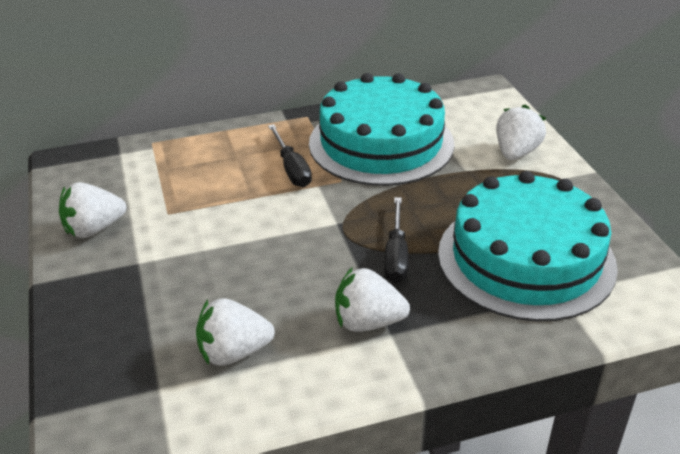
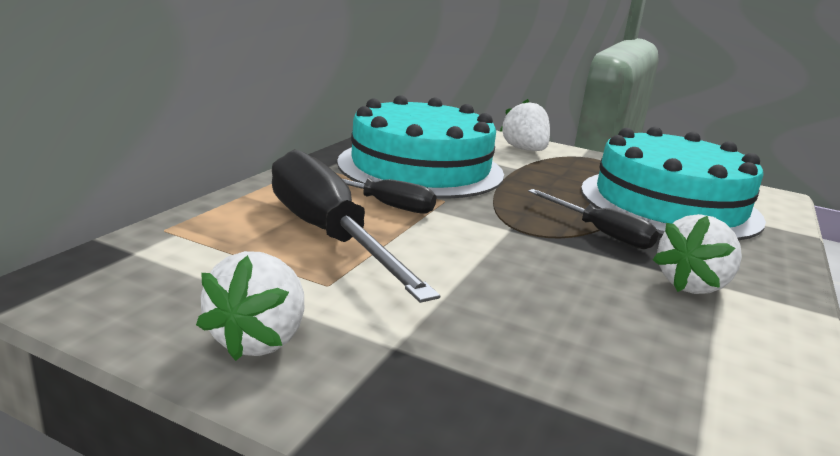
camera: 50 degrees left, 15 degrees down
white strawberry [196,298,275,366] -> none
none -> black screwdriver [272,149,440,303]

